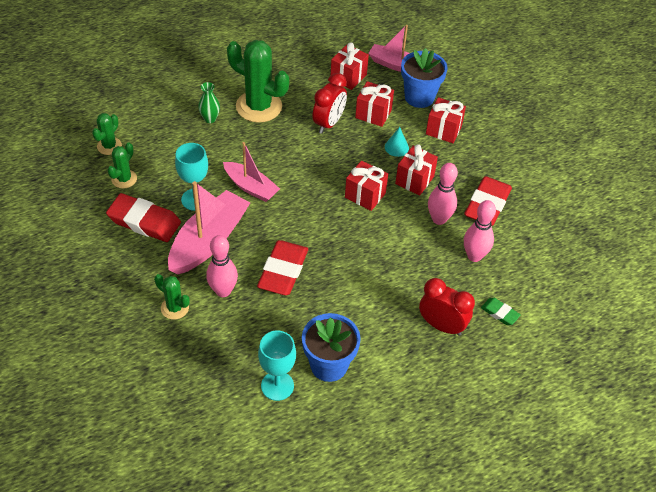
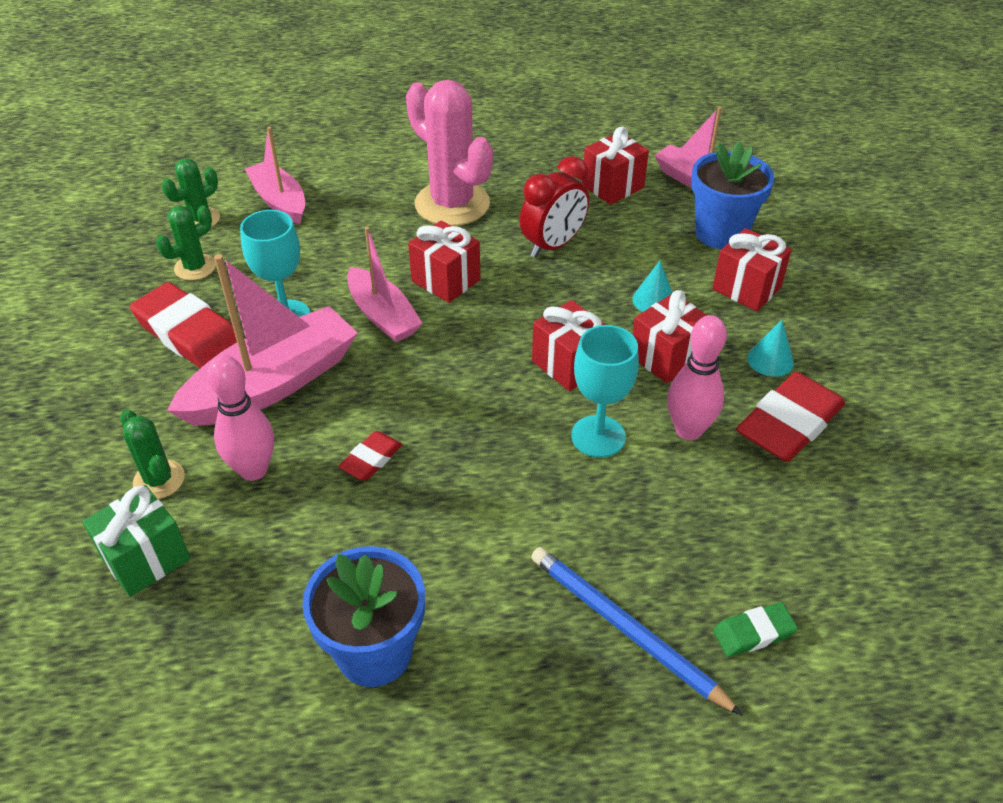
camera: 20 degrees right, 5 degrees down
green vase [198,82,220,123] -> none
green cactus [227,40,289,123] -> pink cactus [406,80,493,226]
red eraser [257,240,308,295] -> red eraser [338,431,402,481], size x0.51
turquoise goblet [258,331,296,401] -> turquoise goblet moved to [571,325,639,458]
red gift [355,81,394,127] -> red gift moved to [408,220,480,303]
red clock [419,278,475,336] -> blue pencil [531,547,742,715]
pink bowling pin [464,200,496,262] -> none
green eraser [481,298,520,325] -> green eraser turned 75 degrees counterclockwise [713,602,798,657]
none -> green gift [82,485,191,597]
none -> pink boat [245,127,305,224]
none -> turquoise cone [747,320,794,377]

